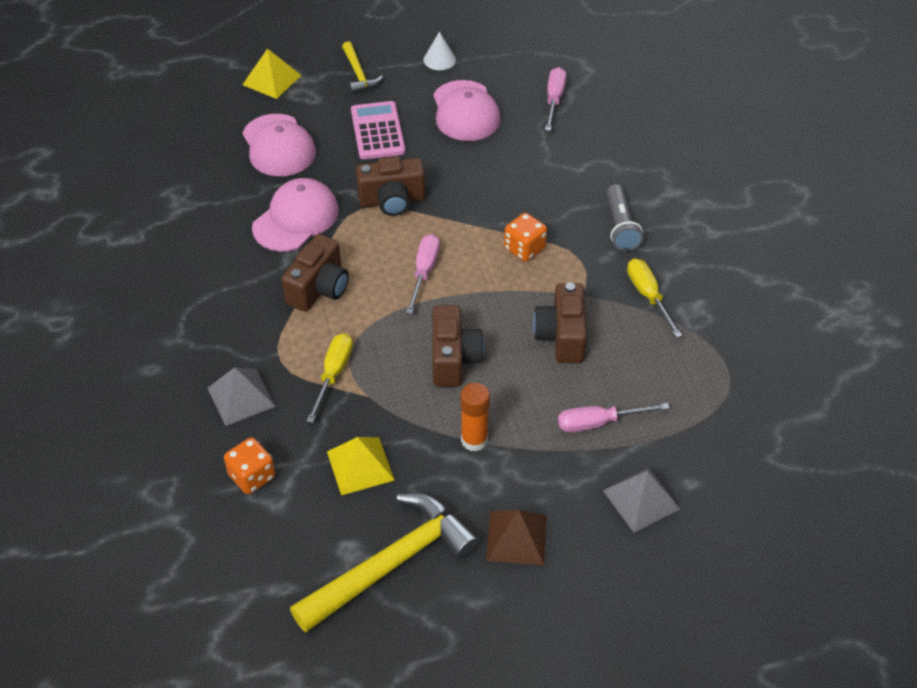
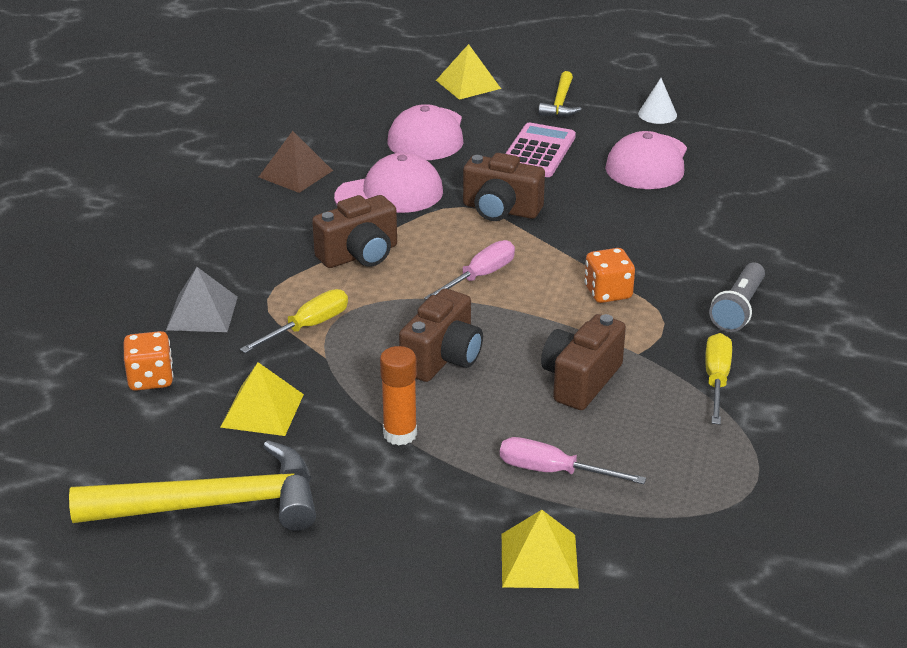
camera: 30 degrees right, 15 degrees down
brown pyramid [486,510,547,565] -> brown pyramid moved to [259,131,333,193]
pink screwdriver [545,67,566,131] -> none
grey pyramid [603,468,680,533] -> yellow pyramid [502,510,579,588]

